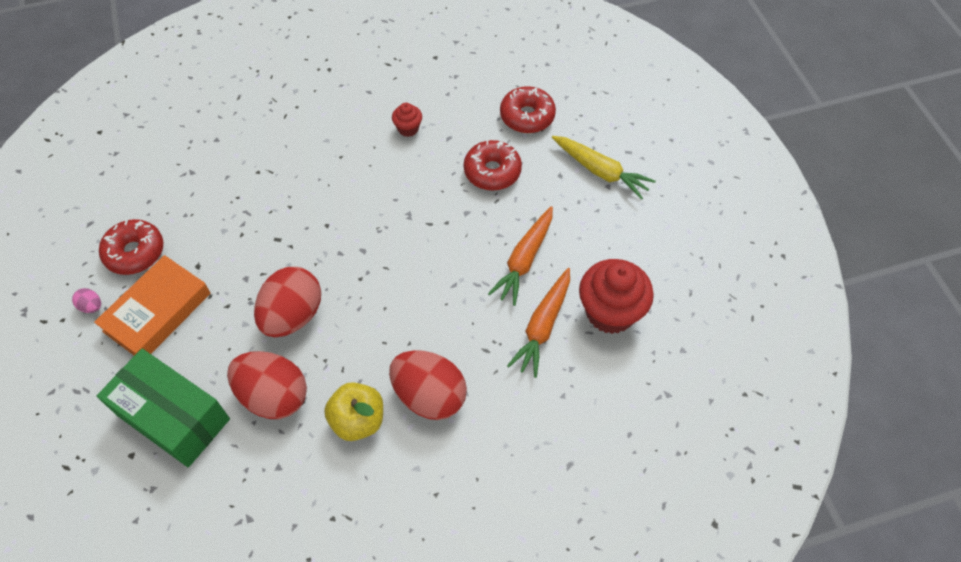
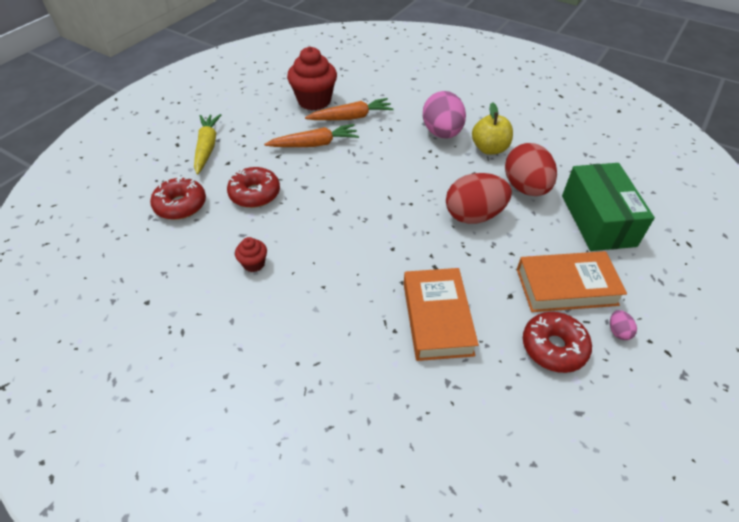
camera: 130 degrees left, 10 degrees down
red egg [389,350,467,420] -> pink egg [423,91,466,138]
none -> orange book [404,268,479,361]

